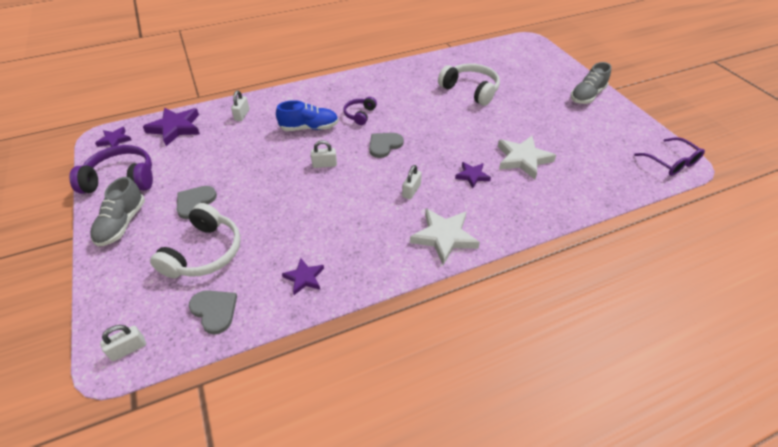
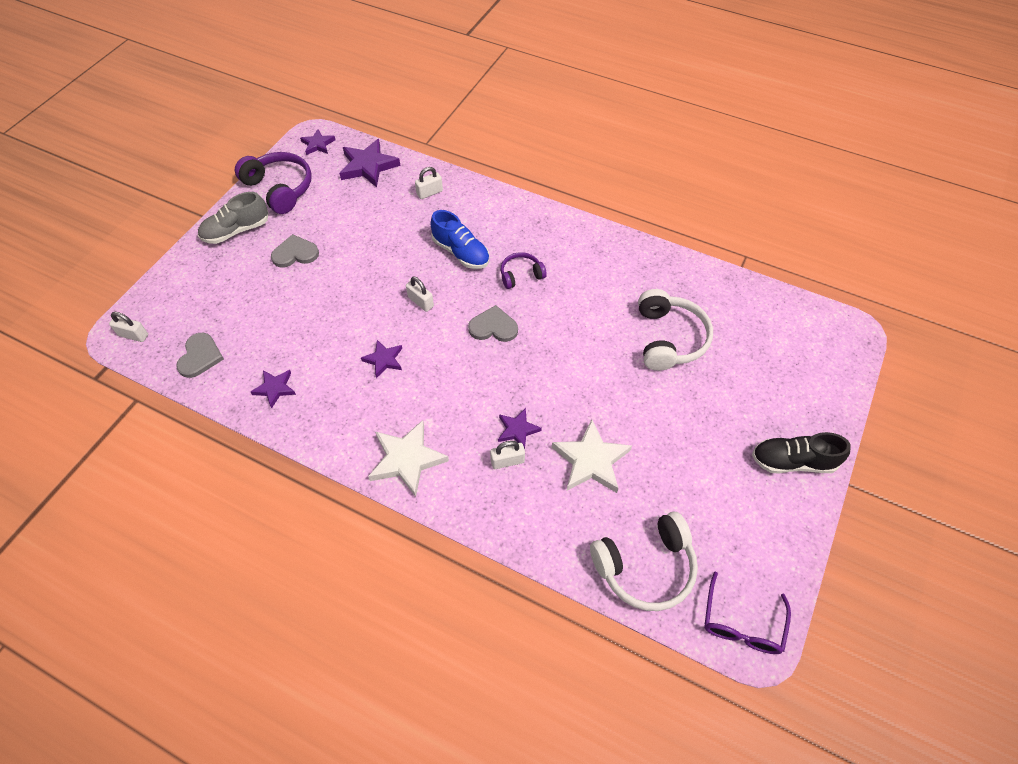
camera: 50 degrees right, 10 degrees up
white headphones [150,203,241,278] -> white headphones moved to [590,512,698,611]
white padlock [402,165,422,199] -> white padlock moved to [490,441,525,469]
grey shoe [571,62,612,104] -> black shoe [752,432,851,474]
none -> purple star [361,340,402,378]

